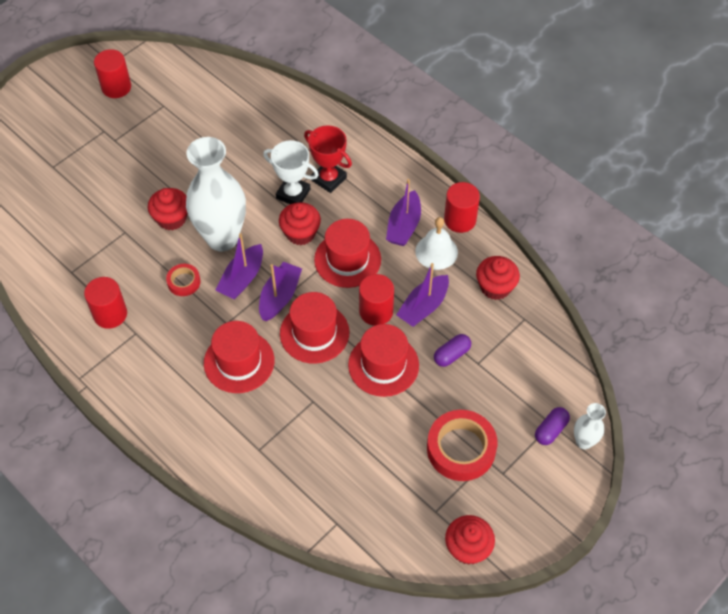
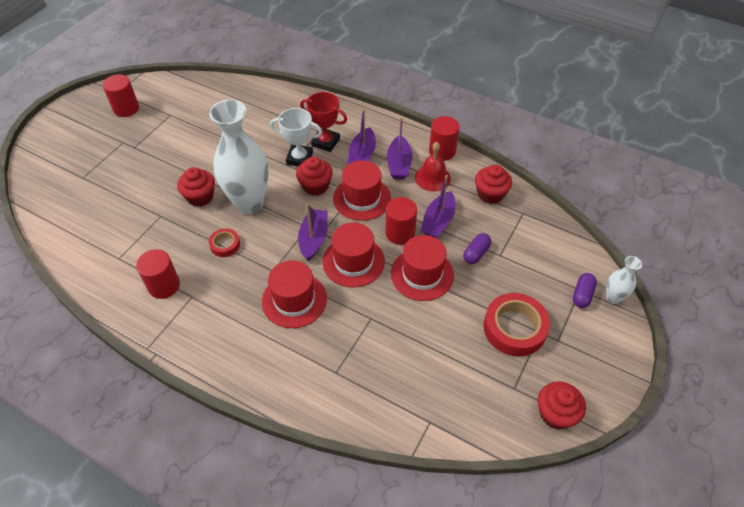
camera: 15 degrees left, 5 degrees down
purple boat [216,233,263,300] -> purple boat moved to [347,109,376,164]
white bell [415,217,458,270] -> red bell [415,142,451,191]

